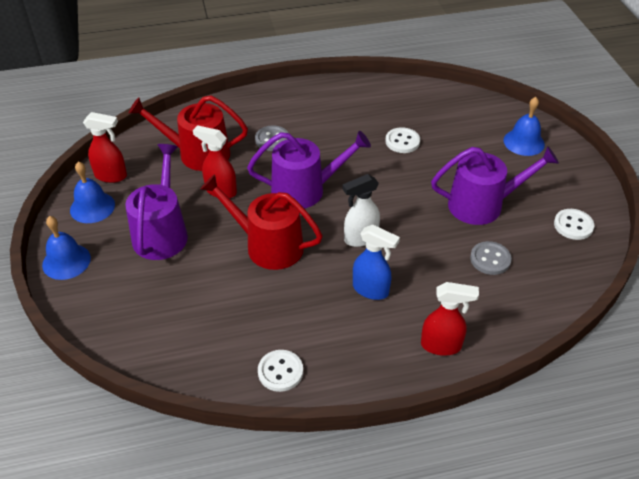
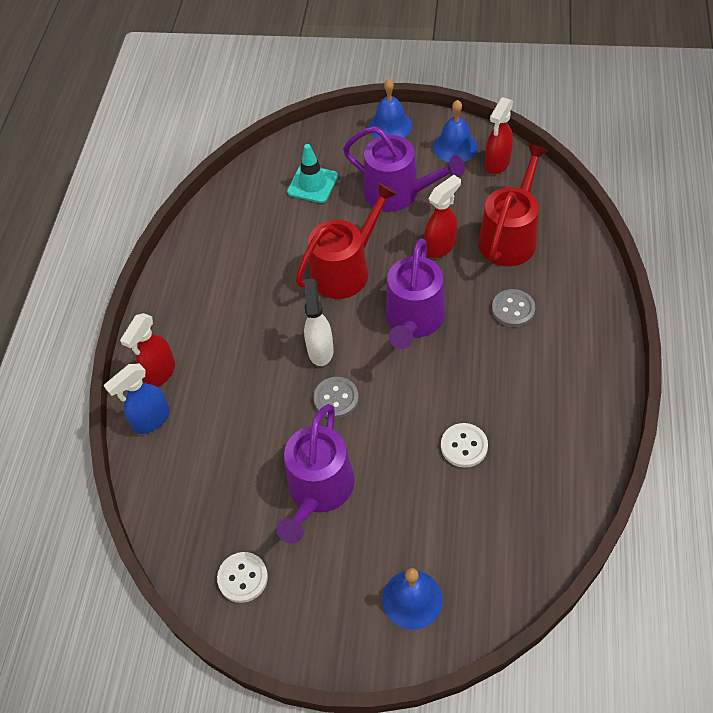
camera: 115 degrees right, 10 degrees up
white button [258,350,303,392] -> none
blue spray bottle [353,225,400,300] -> blue spray bottle moved to [103,363,170,434]
grey button [470,241,512,275] -> grey button moved to [314,377,359,419]
none -> turquoise traffic cone [287,144,338,203]

